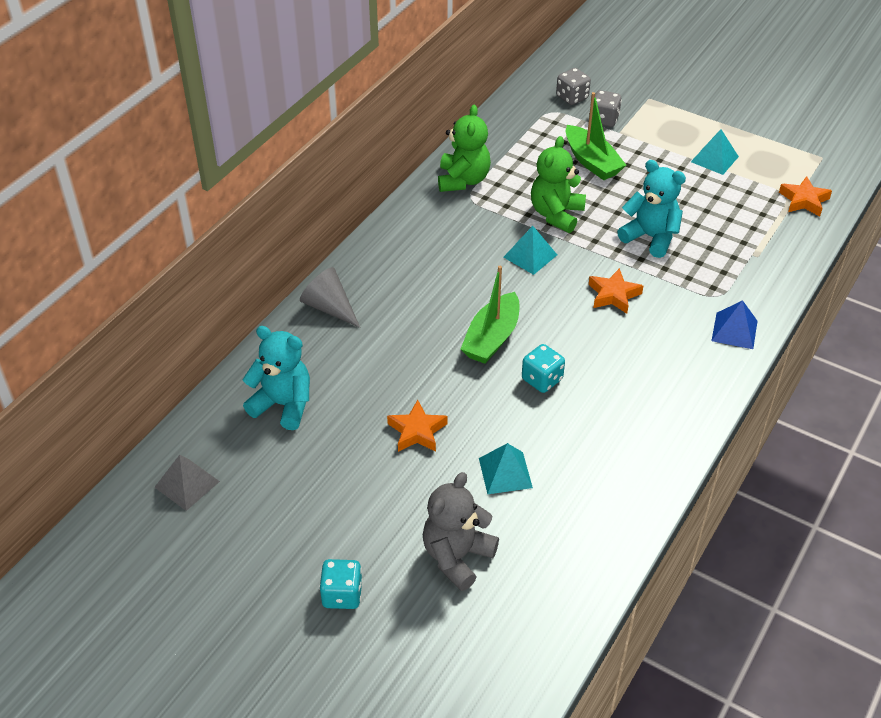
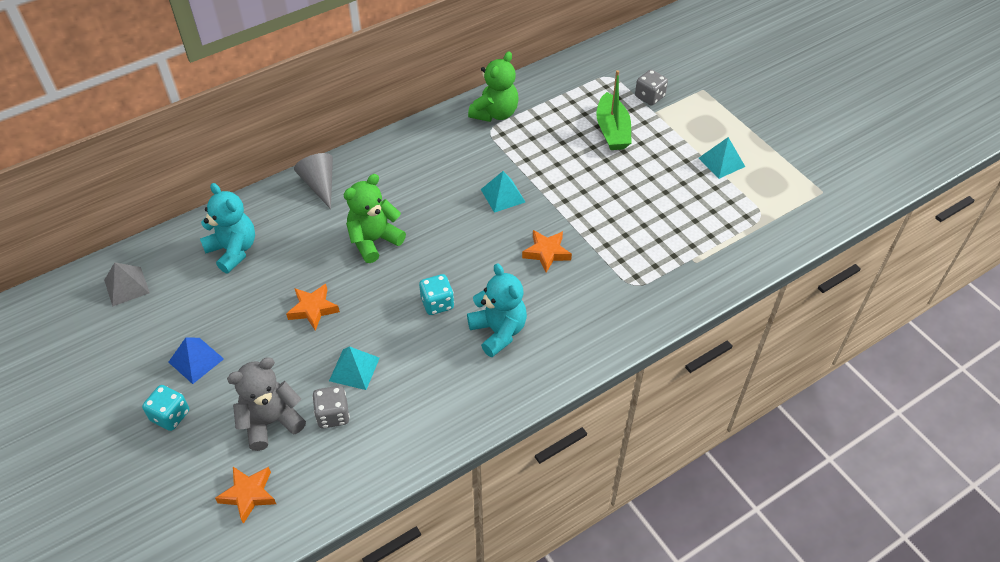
camera: 25 degrees right, 5 degrees up
green boat [461,266,519,364] -> none
green teddy bear [531,136,586,233] -> green teddy bear moved to [344,174,406,263]
grey dice [556,68,591,105] -> grey dice moved to [312,386,350,428]
turquoise teddy bear [617,160,686,258] -> turquoise teddy bear moved to [467,263,527,357]
blue pyramid [711,300,757,349] -> blue pyramid moved to [168,337,224,384]
orange star [779,176,832,216] -> orange star moved to [215,467,276,524]

